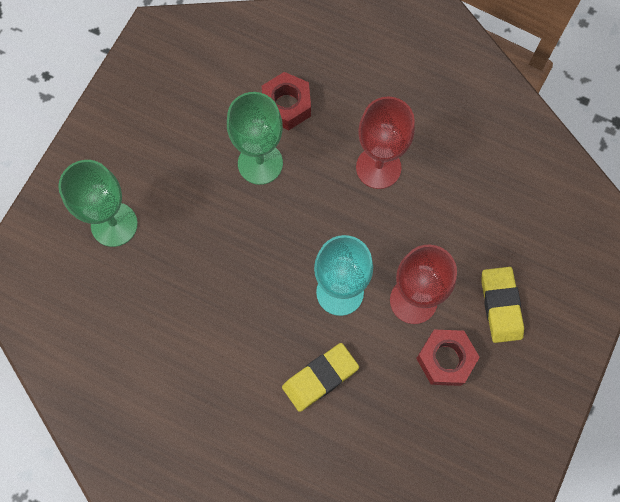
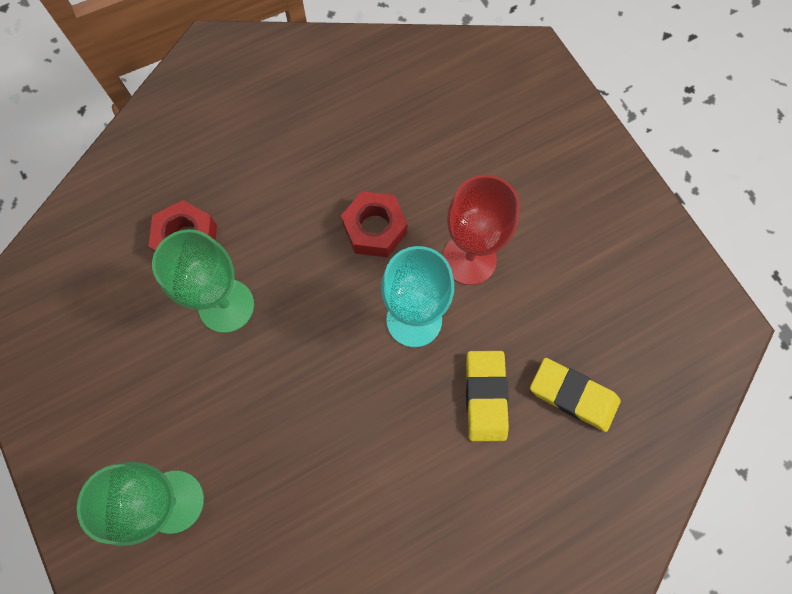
camera: 55 degrees left, 0 degrees up
red goblet [356,96,415,189] -> none
red nut [416,329,480,386] -> red nut moved to [341,191,408,257]
yellow eraser [481,267,524,343] -> yellow eraser moved to [530,358,621,432]

